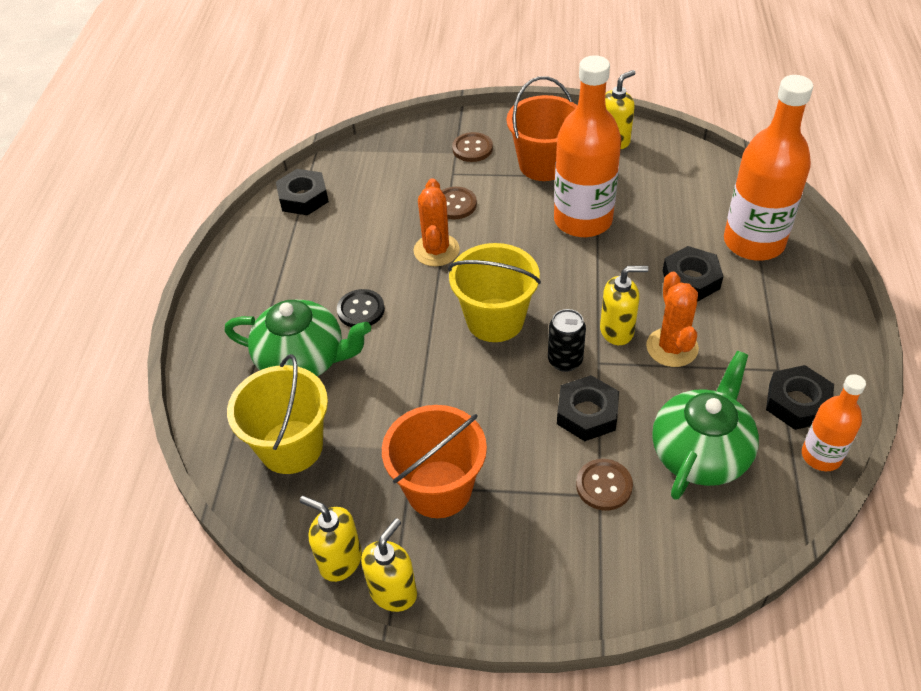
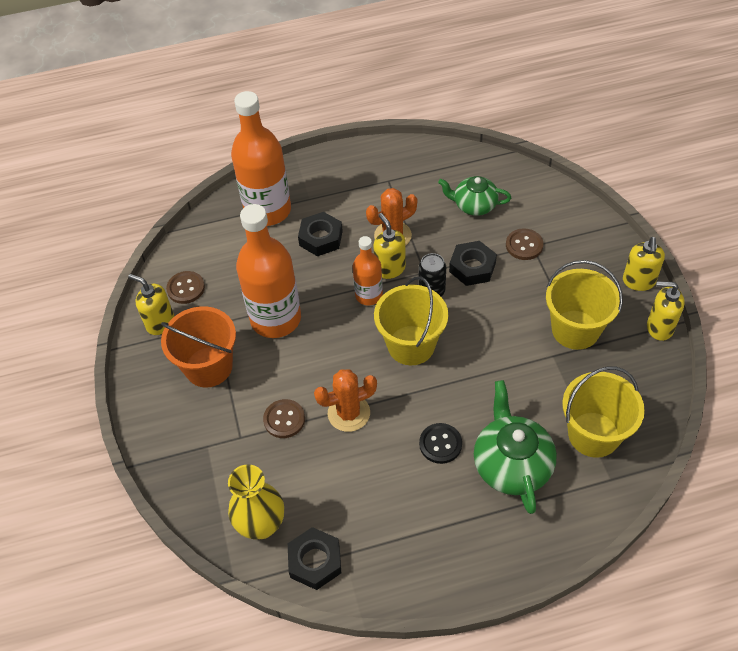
camera: 110 degrees left, 5 degrees up
yellow soap dispenser [300,496,362,582] -> yellow soap dispenser moved to [623,237,665,291]
orange bucket [382,405,487,518] -> yellow bucket [546,260,623,350]
brown button [452,132,493,162] -> brown button moved to [166,271,205,304]
green teapot [652,351,759,500] -> green teapot [438,176,511,216], size x0.66
black nut [766,365,834,430] -> none
orange bottle [802,374,866,471] -> orange bottle moved to [353,236,383,305]
none -> yellow vase [228,464,284,540]

